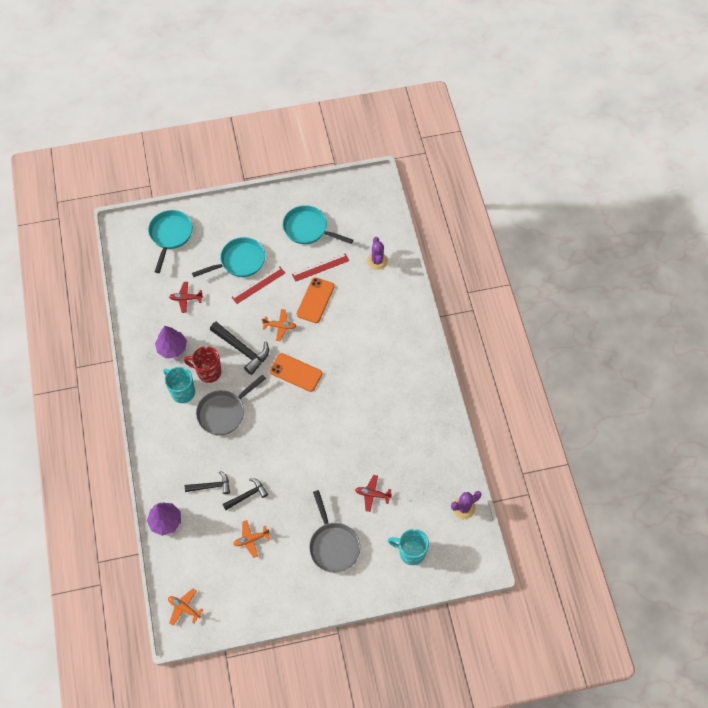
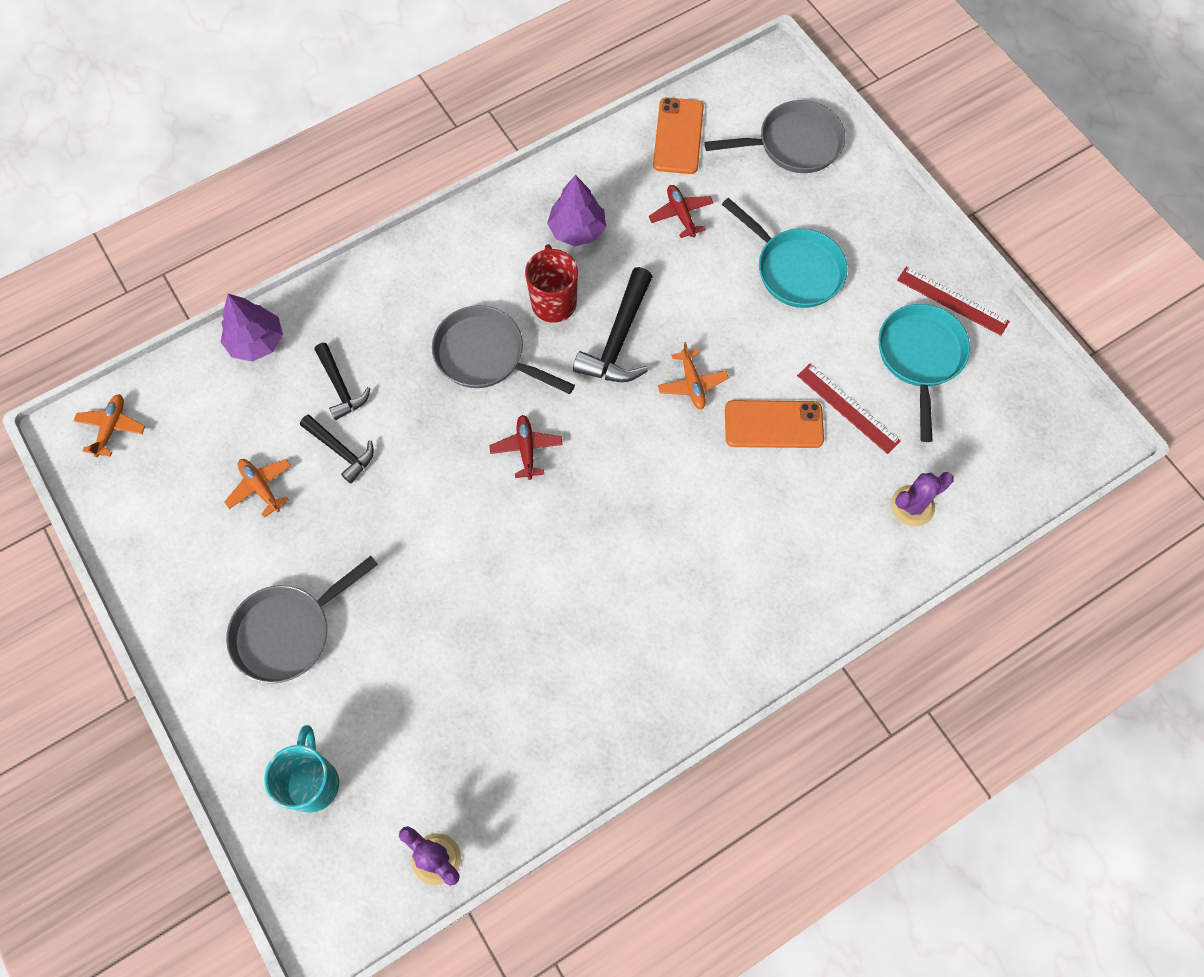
camera: 70 degrees right, 5 degrees up
turquoise pan [148,210,193,273] -> grey pan [704,100,845,173]
turquoise mug [163,367,195,403] -> none
red ruler [231,267,285,304] -> red ruler moved to [897,267,1010,336]
orange phone [270,353,322,392] -> orange phone moved to [653,97,704,174]
red plane [355,475,392,512] -> red plane moved to [489,415,563,480]

